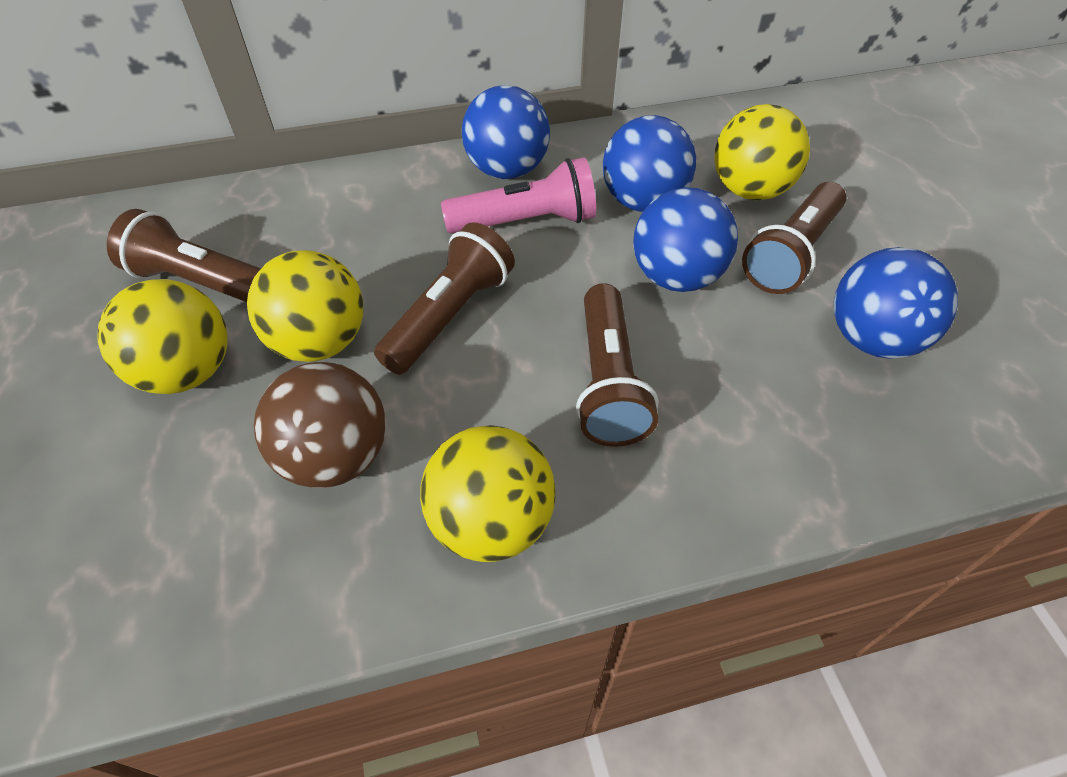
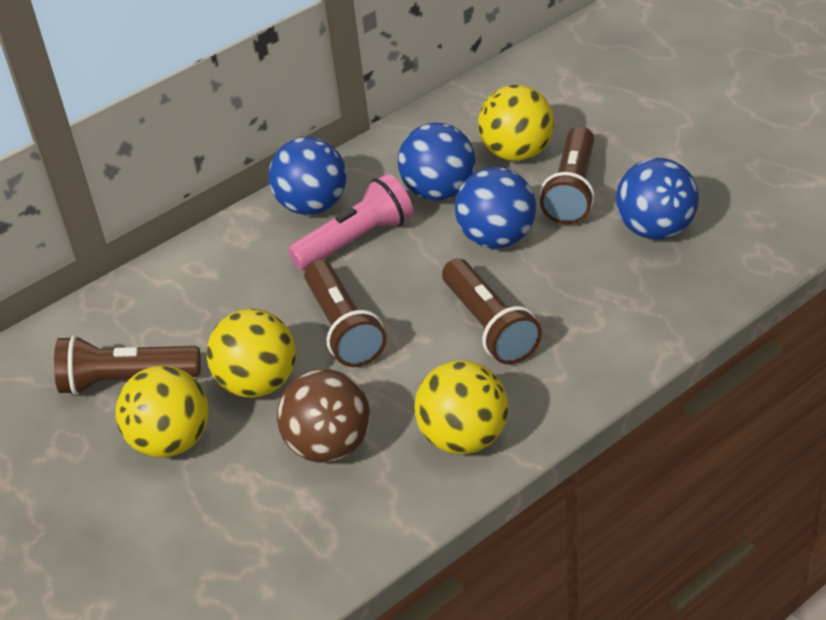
camera: 20 degrees left, 10 degrees down
brown flashlight [374,222,515,375] -> brown flashlight turned 150 degrees clockwise [304,260,387,367]

